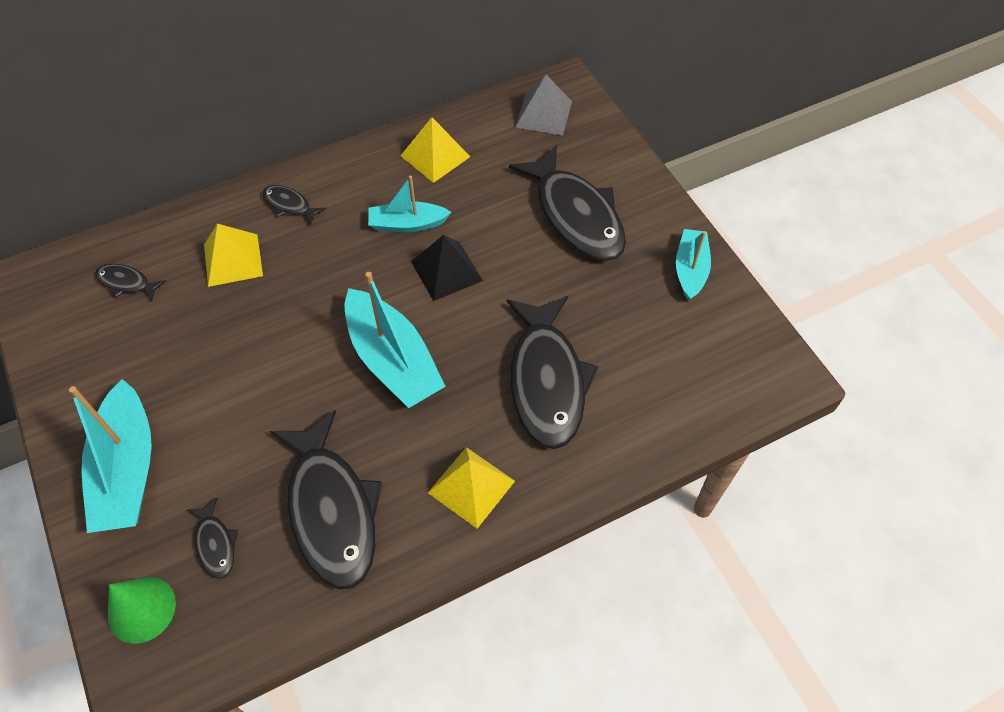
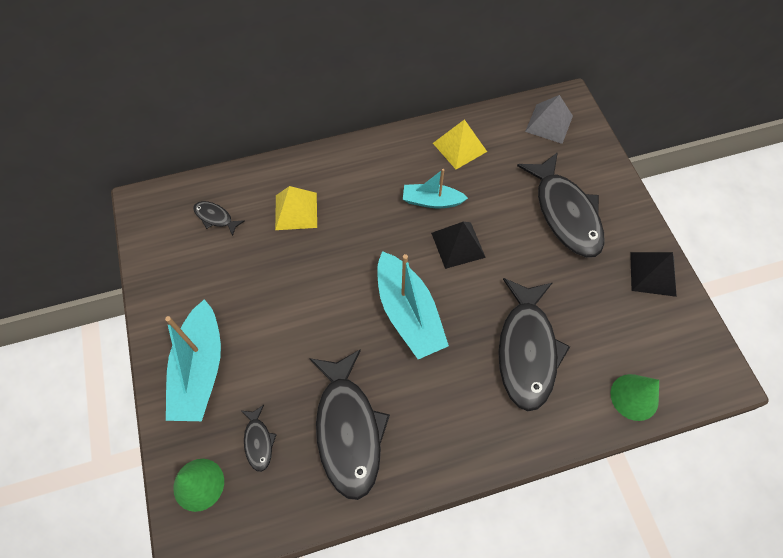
camera: 10 degrees right, 5 degrees up
black fish [262,185,326,226] -> none
yellow pyramid [428,447,515,529] -> none
turquoise boat [676,229,711,301] -> black pyramid [630,252,677,297]
none -> green cone [610,374,659,421]

